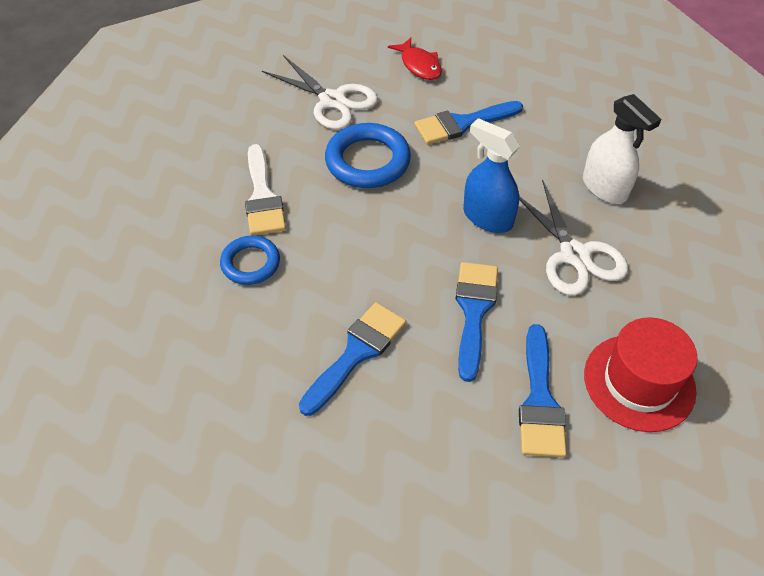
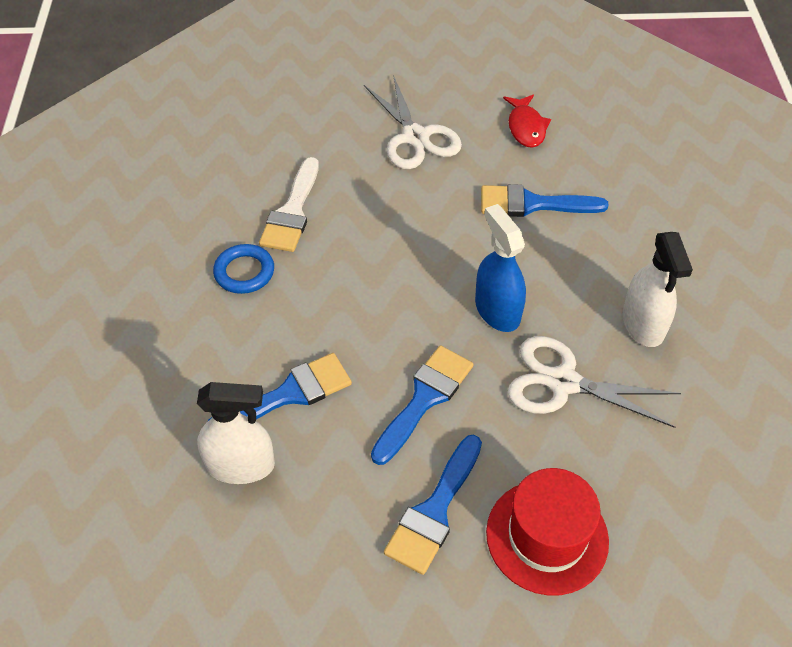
camera: 25 degrees right, 0 degrees up
blue ring [325,123,411,188] -> none
white scissors [519,179,628,296] -> white scissors turned 105 degrees clockwise [508,336,681,428]
none -> white spray bottle [197,382,275,484]

